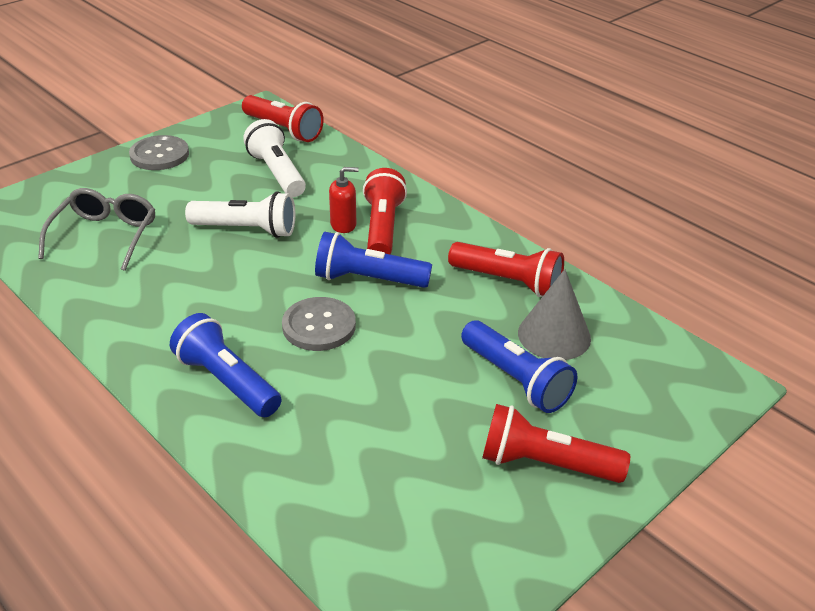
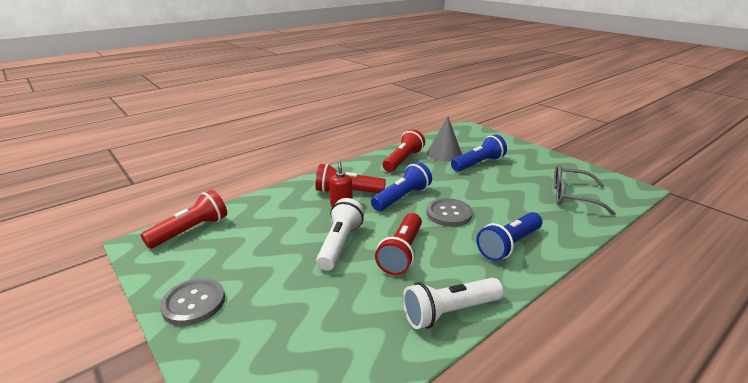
camera: 85 degrees left, 10 degrees down
grey glasses [38,188,155,271] -> grey glasses moved to [553,165,616,215]
white flashlight [243,119,306,197] -> white flashlight moved to [403,278,504,329]
blue flashlight [315,232,432,288] -> blue flashlight turned 150 degrees counterclockwise [371,162,432,211]
red flashlight [482,404,630,483] -> red flashlight moved to [375,213,422,275]

